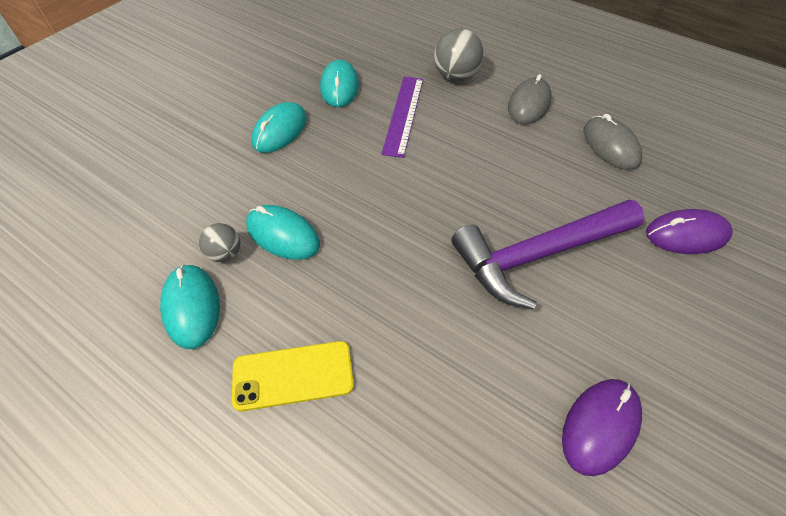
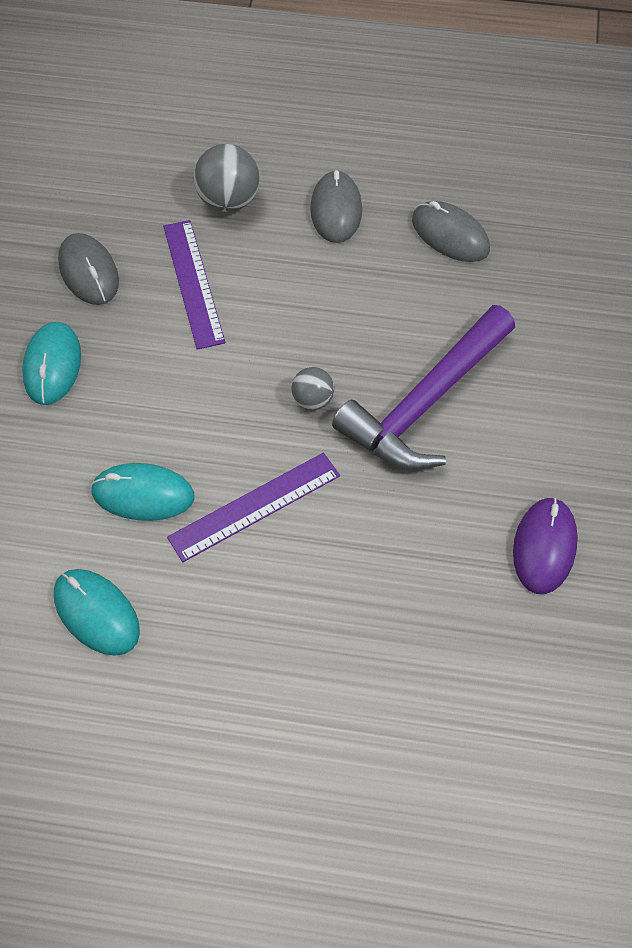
camera: 25 degrees left, 5 degrees up
grey ball [199,223,240,262] -> grey ball moved to [292,367,335,410]
yellow phone [232,341,354,411] -> none
turquoise mouse [320,59,359,107] -> grey mouse [58,233,119,305]
purple mouse [646,209,733,254] -> none
none -> purple ruler [167,453,340,562]

